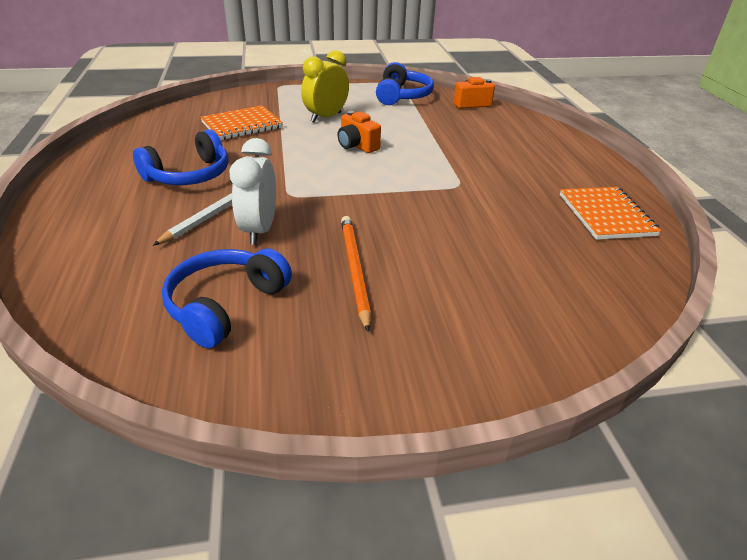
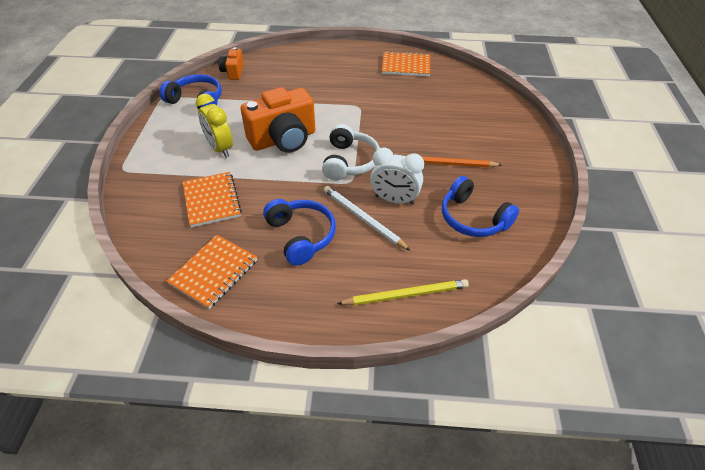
camera: 75 degrees left, 10 degrees up
orange camera [337,111,381,153] -> orange camera [241,87,315,153], size x1.95
none -> orange notebook [166,235,257,309]
none -> white headphones [322,124,380,180]
none -> yellow pencil [337,279,469,306]

